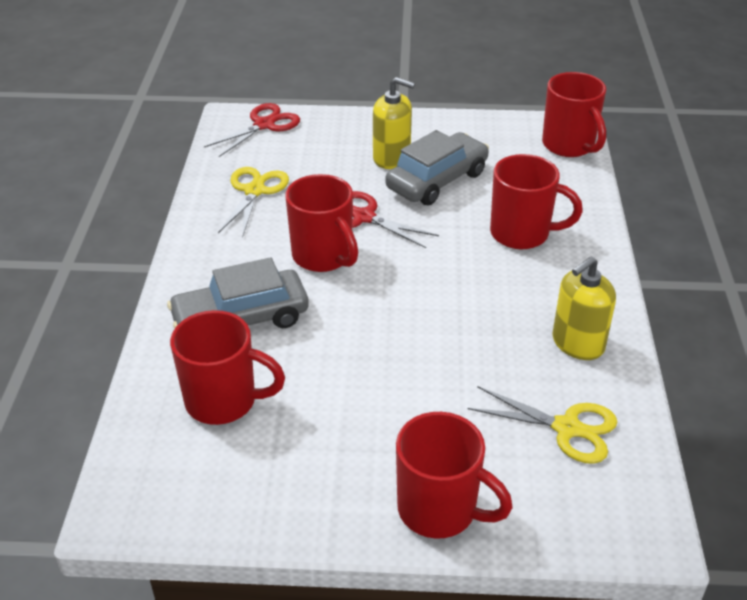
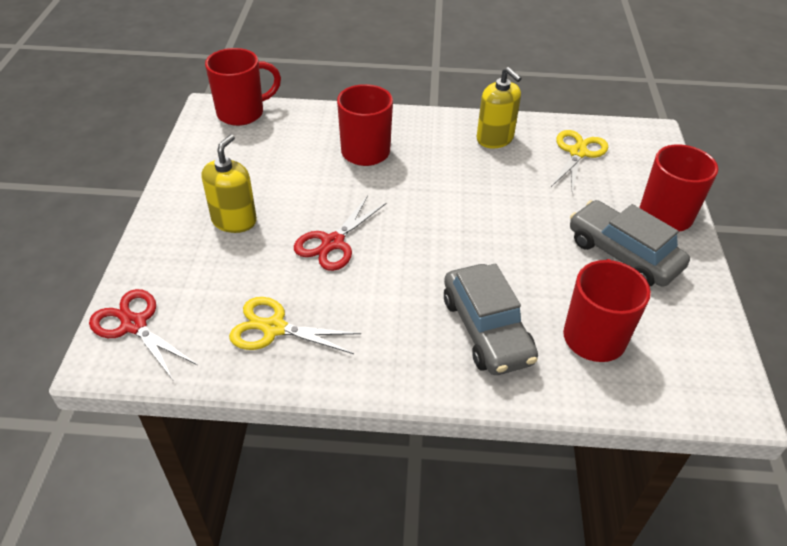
camera: 90 degrees left, 5 degrees up
red mug [285,174,358,272] -> none
grey car [385,130,489,205] -> grey car moved to [570,200,690,287]

